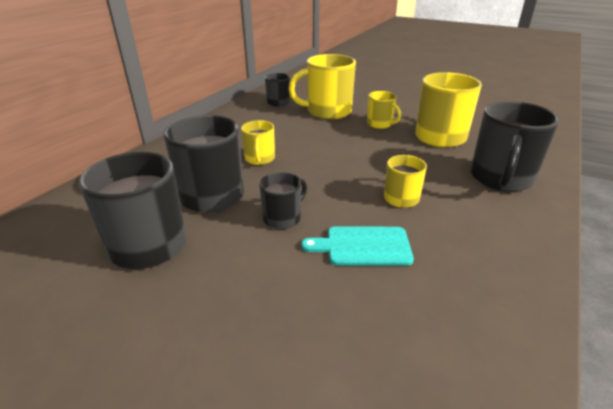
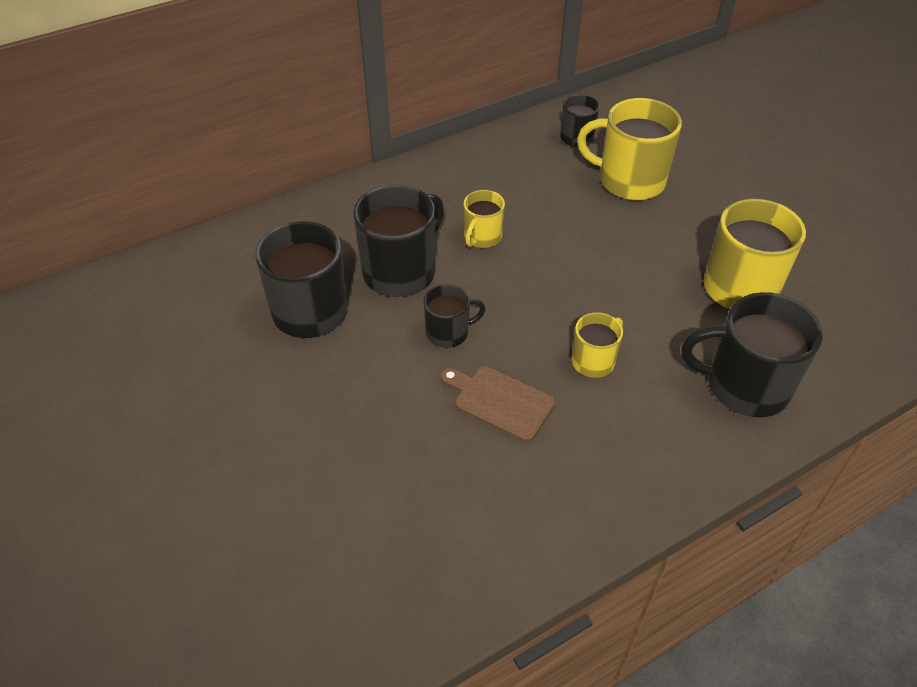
camera: 30 degrees right, 15 degrees up
turquoise cutting board [301,226,414,266] -> brown cutting board [441,366,556,442]
yellow mug [367,91,401,129] -> none
black mug [471,101,559,192] -> black mug turned 45 degrees clockwise [681,292,823,417]

